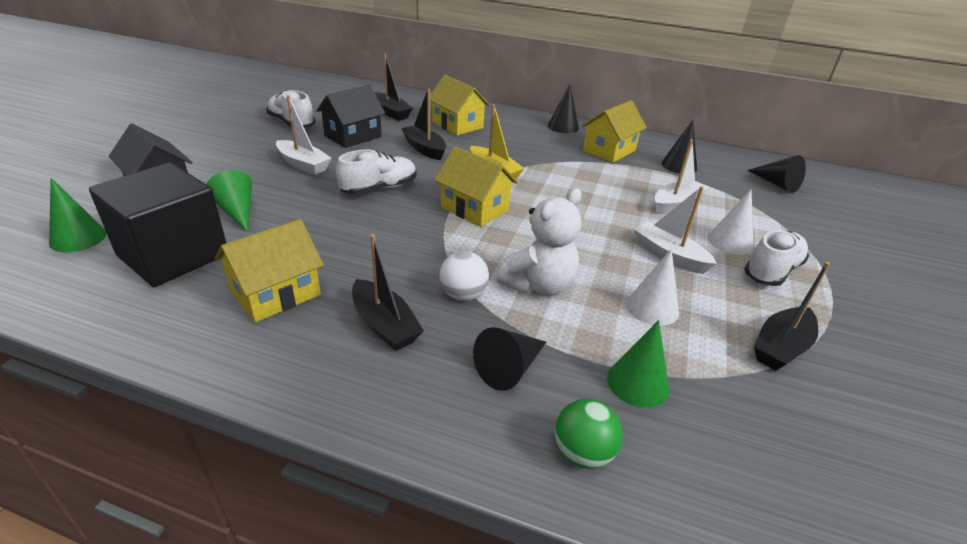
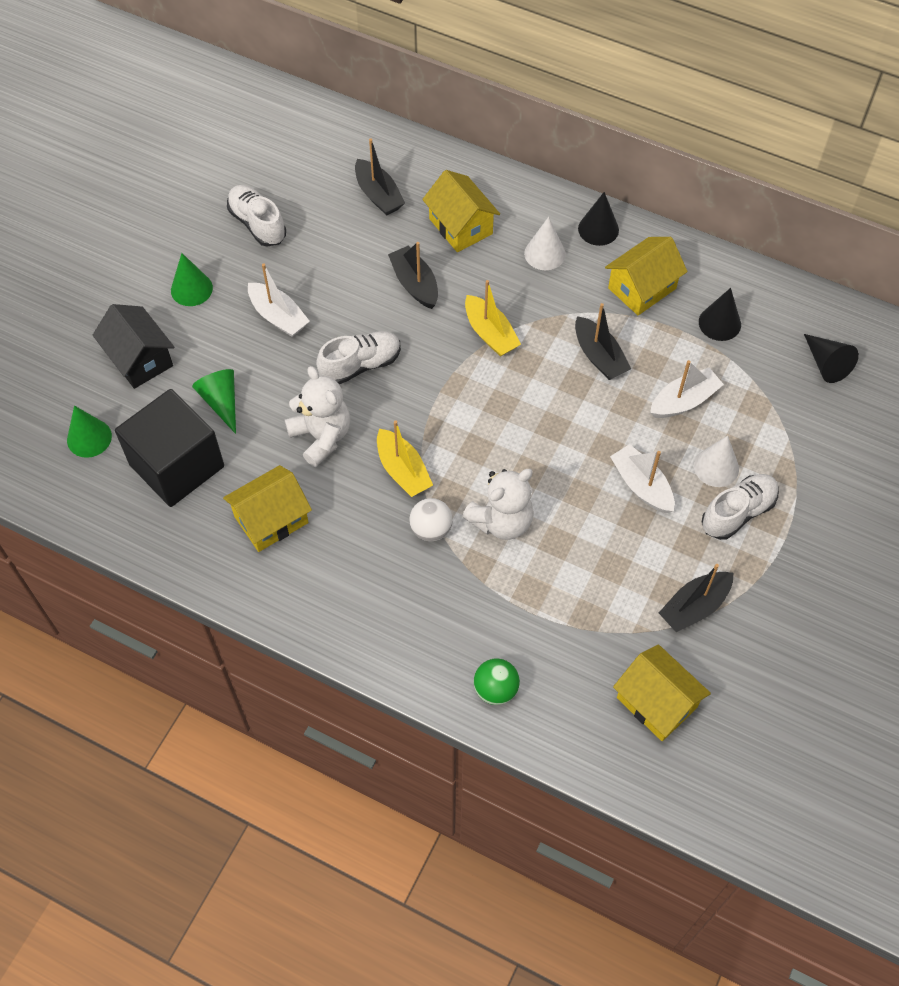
camera: 10 degrees right, 25 degrees up
black house [316,85,385,148] -> none
black boat [352,234,424,351] -> black boat moved to [575,303,631,380]
yellow house [435,146,518,227] -> yellow house moved to [613,645,711,741]
black cone [473,327,546,391] -> none
green cone [607,320,669,408] -> green cone moved to [171,253,213,306]
white cone [626,249,679,326] -> white cone moved to [524,217,566,270]
none -> white teddy bear [285,366,350,467]
none -> yellow boat [377,420,433,497]

